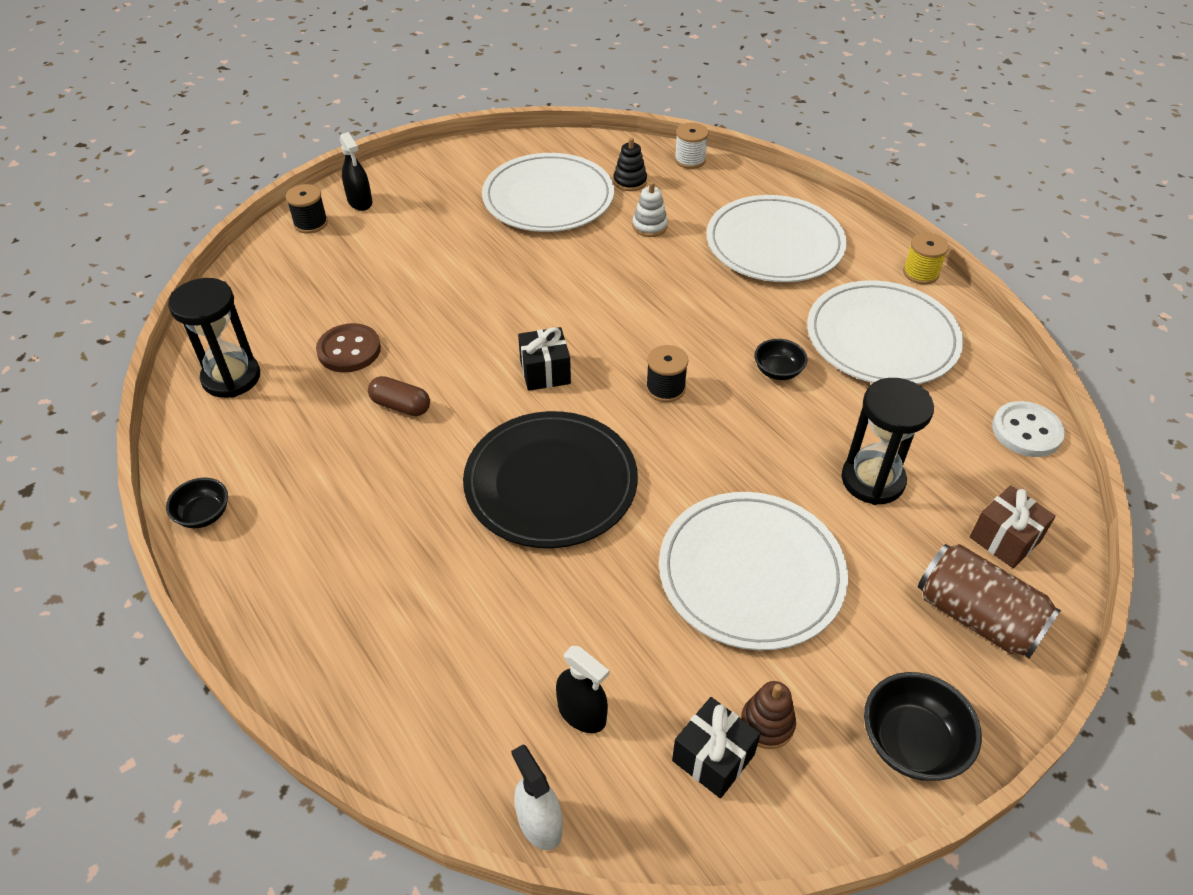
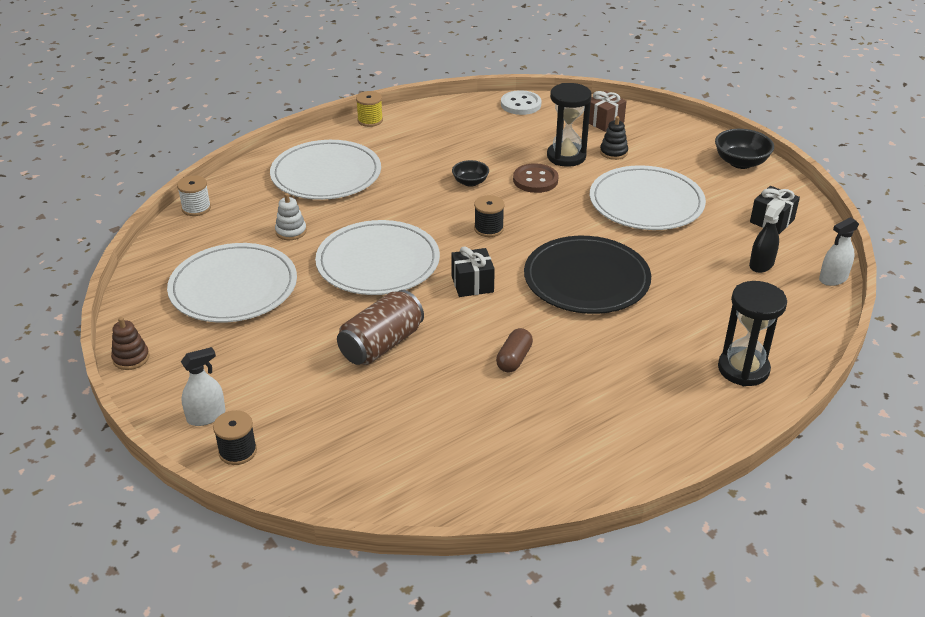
camera: 90 degrees left, 10 degrees down
black bowl [166,478,228,528] -> none
black hourglass [168,278,260,398] -> black hourglass moved to [718,281,787,386]
brown button [316,323,381,373] -> brown button moved to [513,163,559,193]
black spray bottle [340,132,372,211] -> white spray bottle [181,347,226,426]
black stacking toy [613,138,647,191] -> black stacking toy moved to [600,116,628,160]
brown stacking toy [741,681,796,749] -> brown stacking toy moved to [111,317,149,370]
white plate [807,280,963,384] -> white plate moved to [315,220,440,295]
brown can [918,544,1061,659] -> brown can moved to [337,290,424,365]

